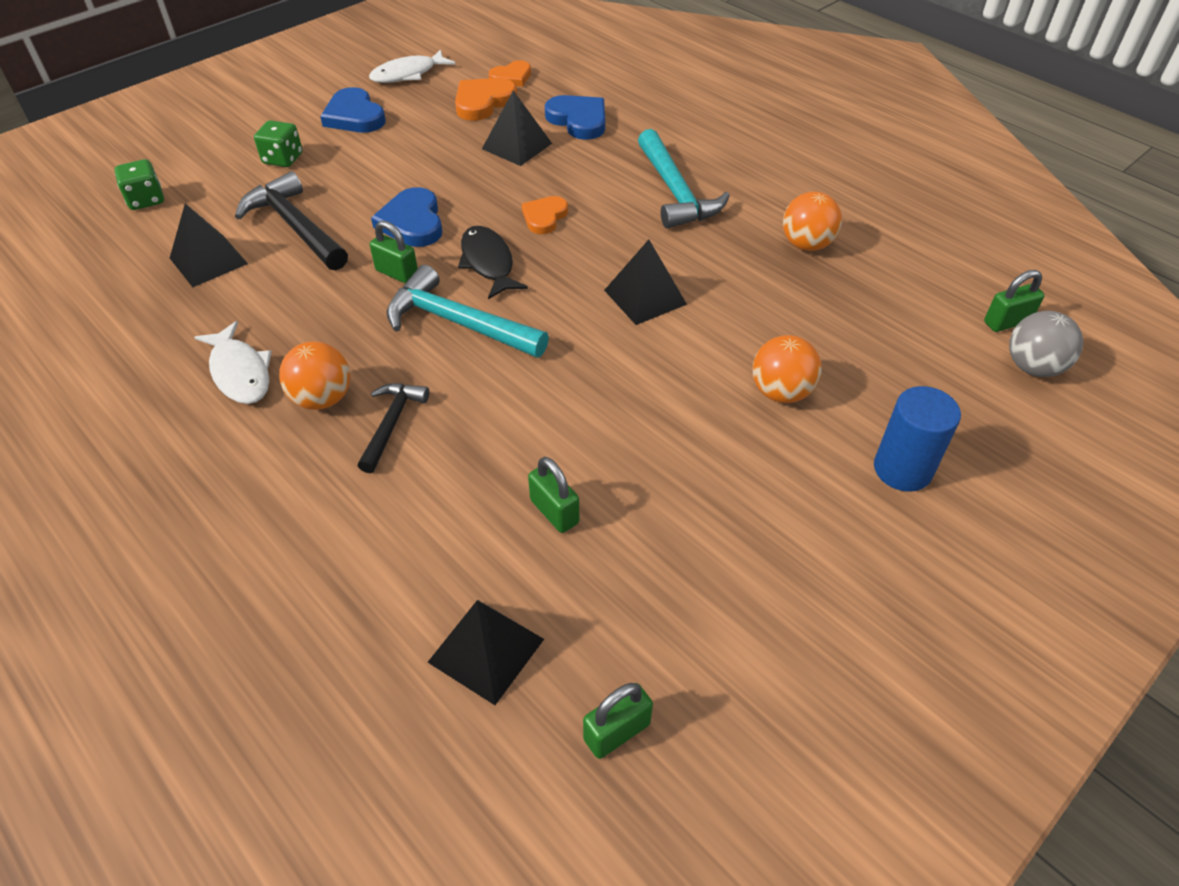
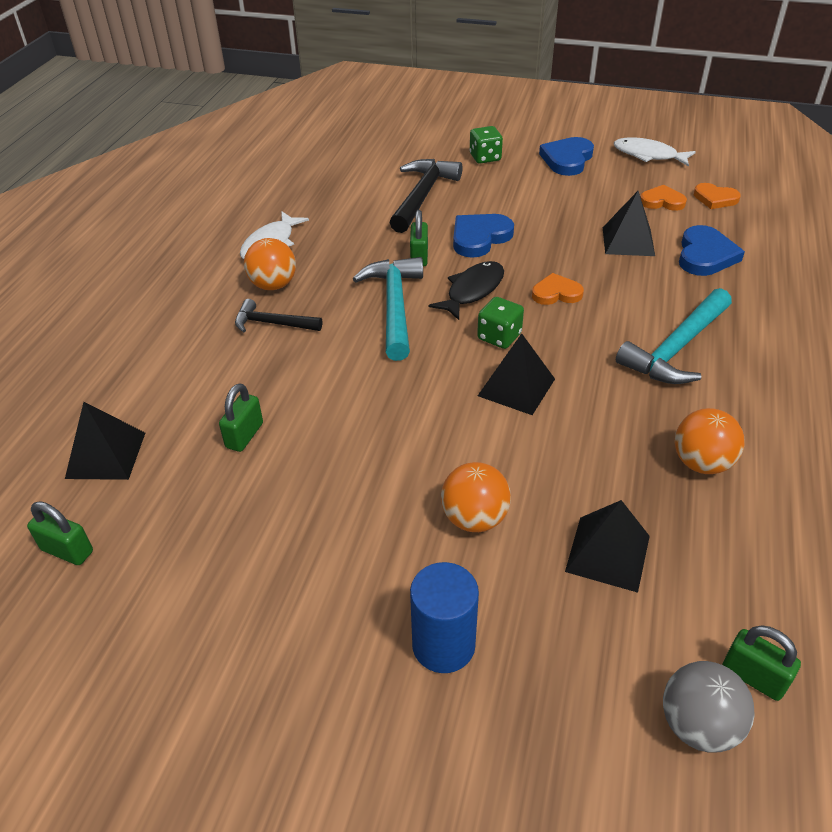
camera: 60 degrees right, 5 degrees down
green dice [114,159,164,210] -> green dice moved to [477,297,524,349]
black pyramid [170,203,248,287] -> black pyramid moved to [565,500,650,593]
black hammer [358,383,429,473] -> black hammer turned 150 degrees counterclockwise [235,299,322,333]
orange heart [455,78,517,121] -> orange heart [641,185,687,211], size x0.67

